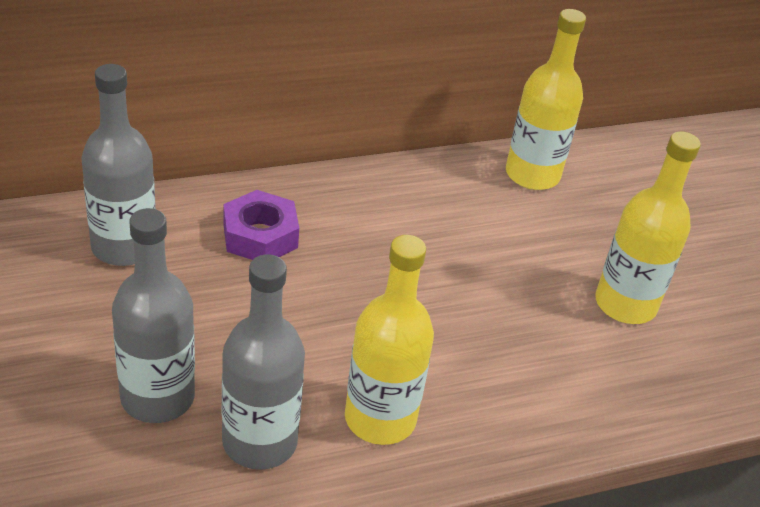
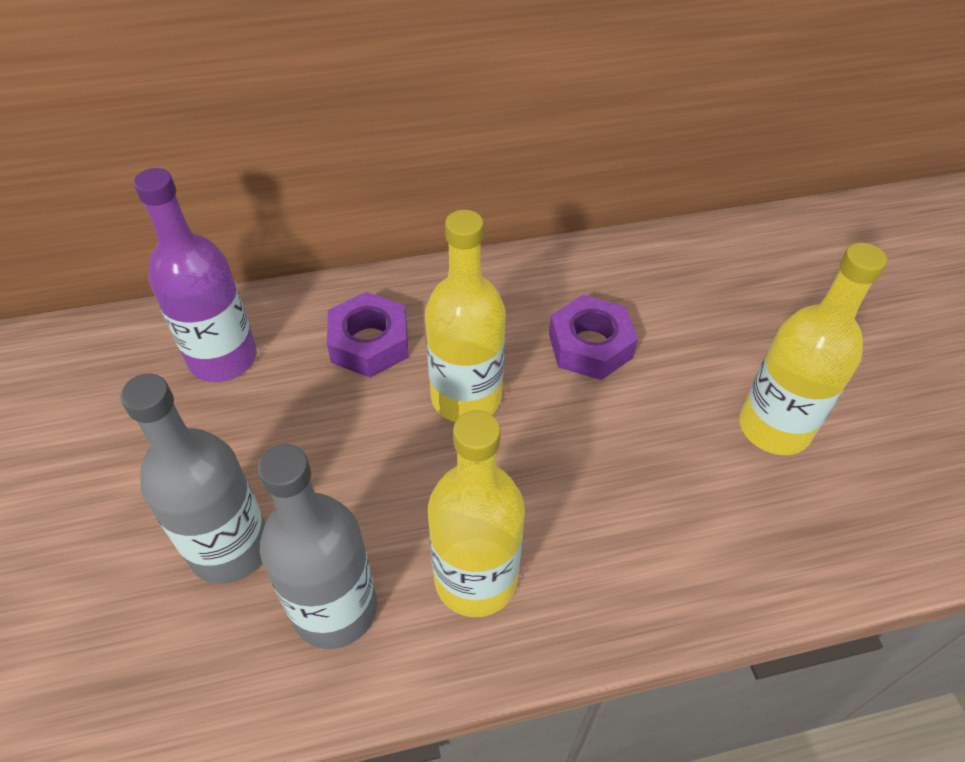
camera: 10 degrees right, 10 degrees up
grey bottle [81,64,156,266] -> purple bottle [134,168,257,382]
yellow bottle [506,9,586,190] -> yellow bottle moved to [425,210,506,422]
none -> purple nut [549,295,638,380]

